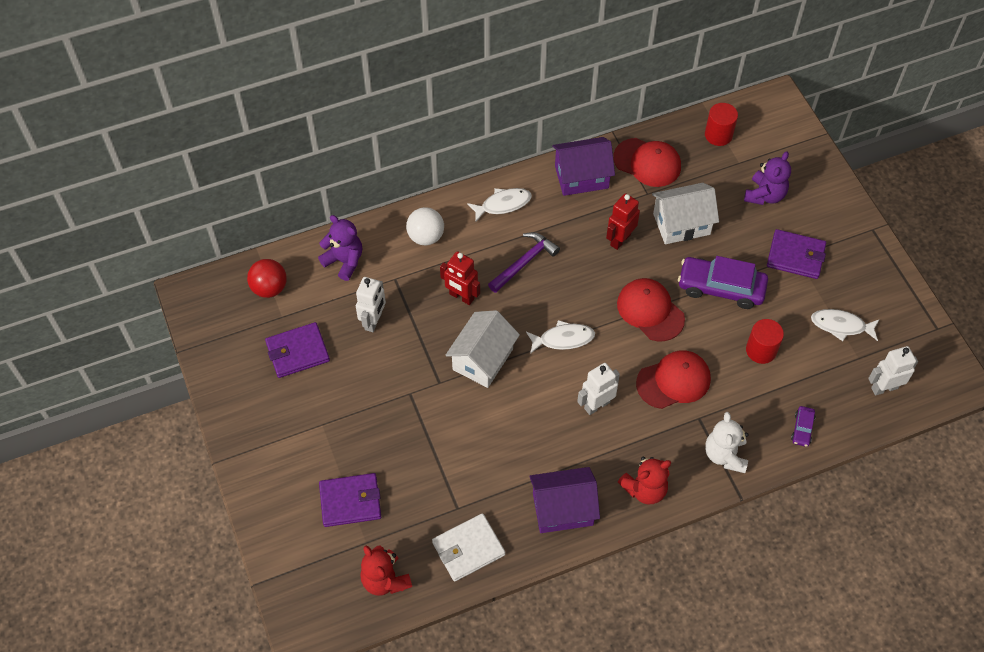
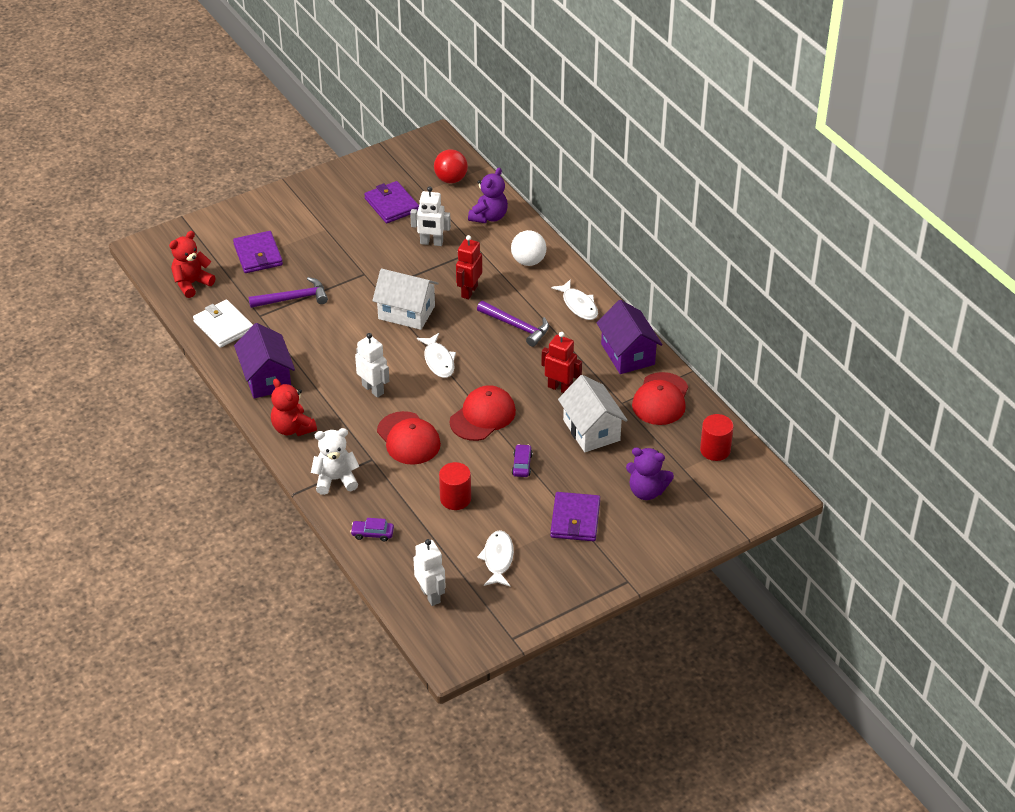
camera: 80 degrees right, 15 degrees down
purple car [678,256,768,309] -> purple car [512,444,533,477], size x0.46
none -> purple hammer [249,277,328,308]

